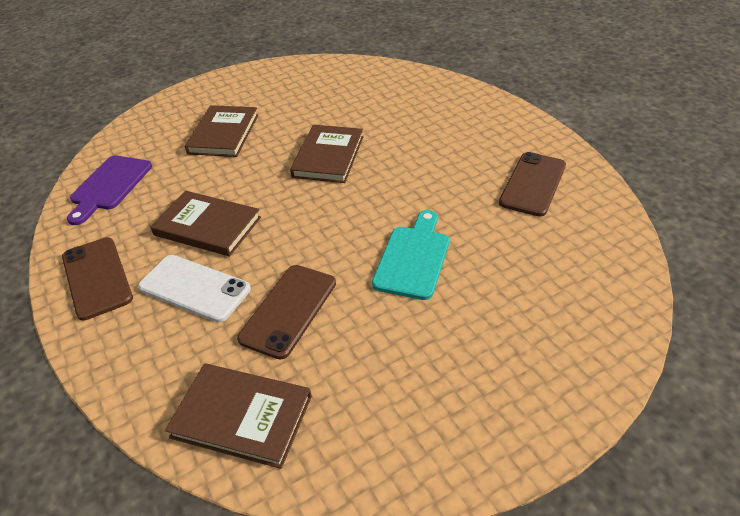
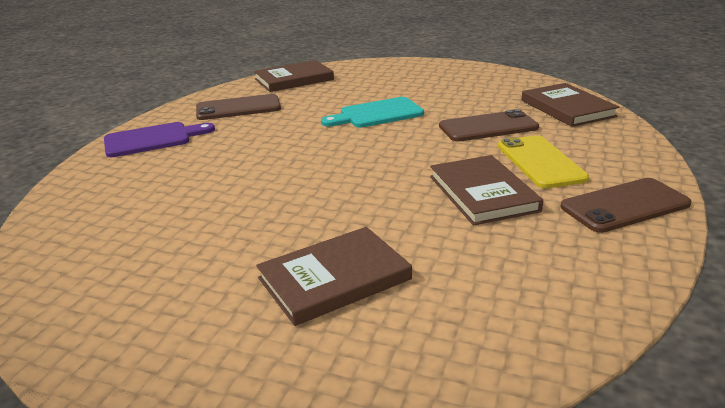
camera: 130 degrees left, 15 degrees down
brown phone [62,237,133,321] -> brown phone turned 45 degrees clockwise [560,178,692,233]
purple cutting board [67,156,152,225] -> purple cutting board moved to [104,122,215,157]
white phone [138,255,251,323] -> yellow phone [498,135,589,188]
brown book [290,125,363,183] -> brown book moved to [254,60,334,92]

